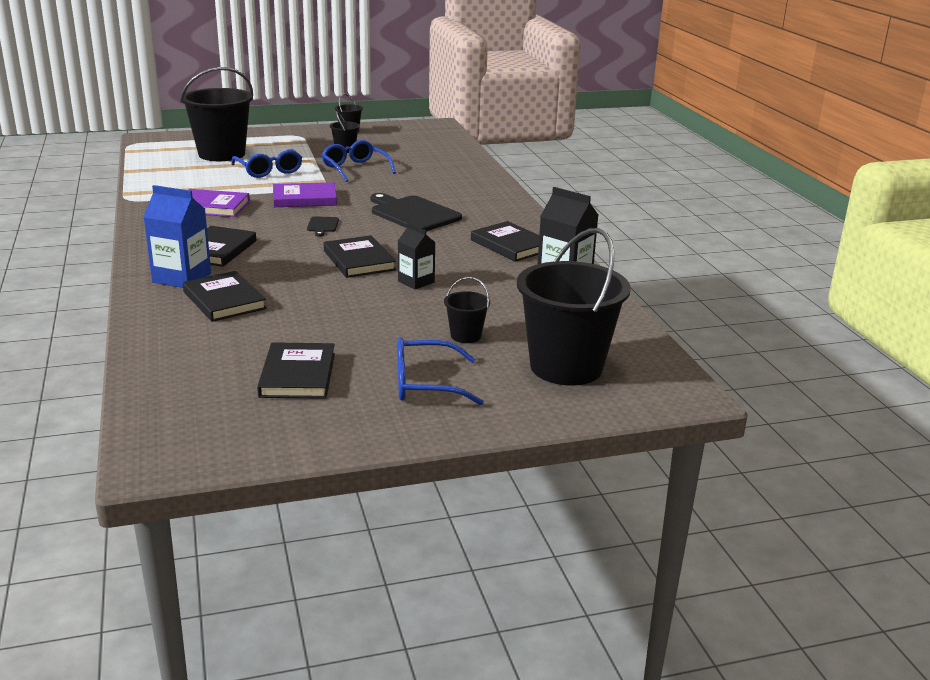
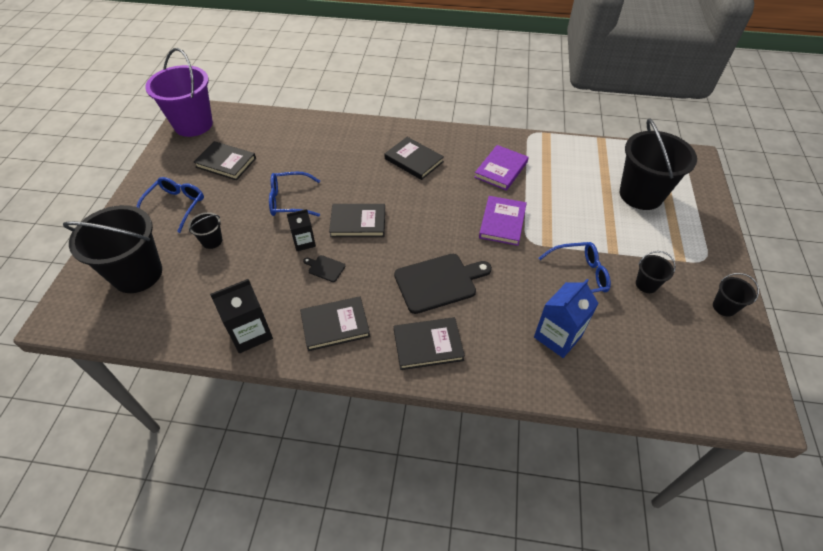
camera: 115 degrees right, 25 degrees up
blue carton [143,185,211,288] -> blue carton moved to [534,279,599,358]
black book [183,271,267,322] -> black book moved to [394,317,465,370]
blue glasses [231,149,302,178] -> blue glasses moved to [269,172,320,217]
black cutting board [307,216,339,237] -> black cutting board moved to [303,255,346,282]
none -> purple bucket [145,48,213,137]

